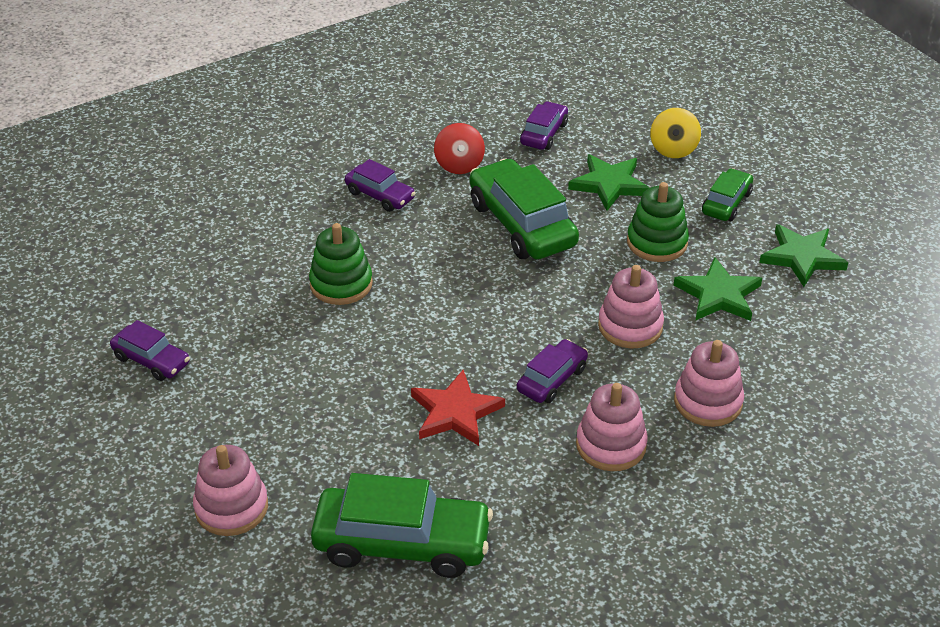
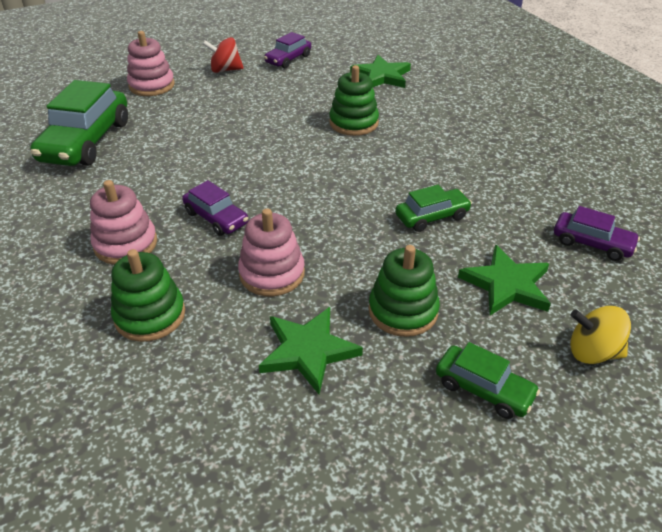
camera: 95 degrees right, 0 degrees up
purple car [345,159,415,212] -> none
red star [411,370,505,446] -> none
red spinning top [434,123,485,174] -> red spinning top moved to [203,37,244,73]
green car [470,158,579,259] -> green car [395,185,472,232], size x0.54
pink stacking toy [674,340,744,427] -> green stacking toy [111,249,185,342]
green star [759,224,848,287] -> green star moved to [350,55,411,88]

